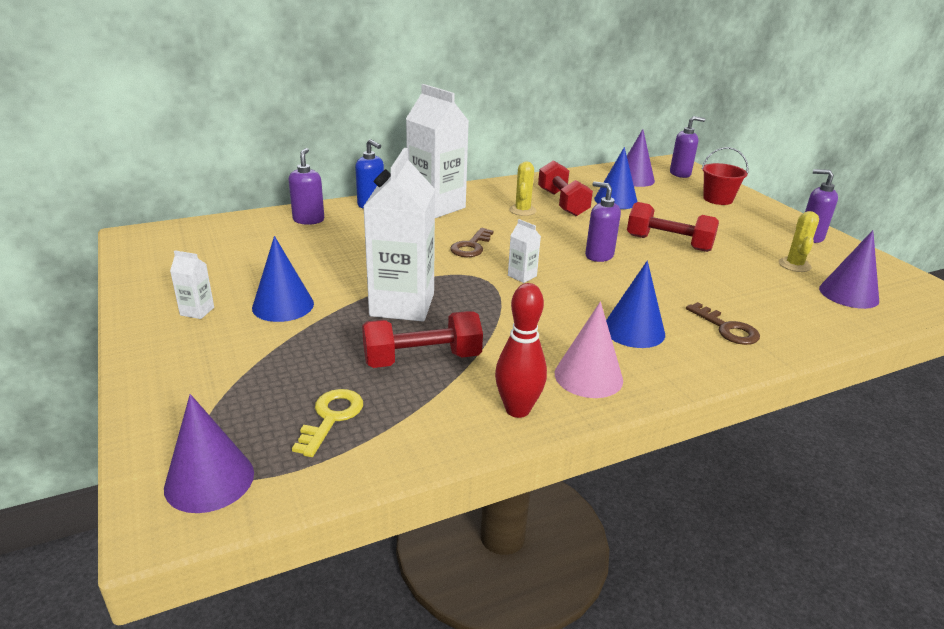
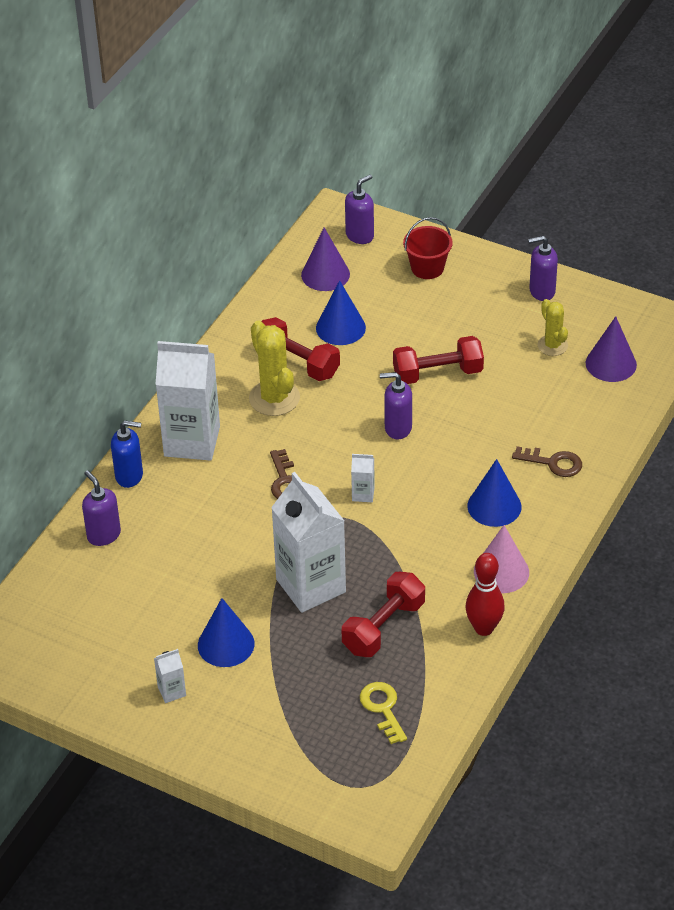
camera: 35 degrees left, 15 degrees up
purple cone [164,394,254,513] -> none
yellow cactus [509,161,536,216] -> yellow cactus [249,321,300,416], size x1.65

